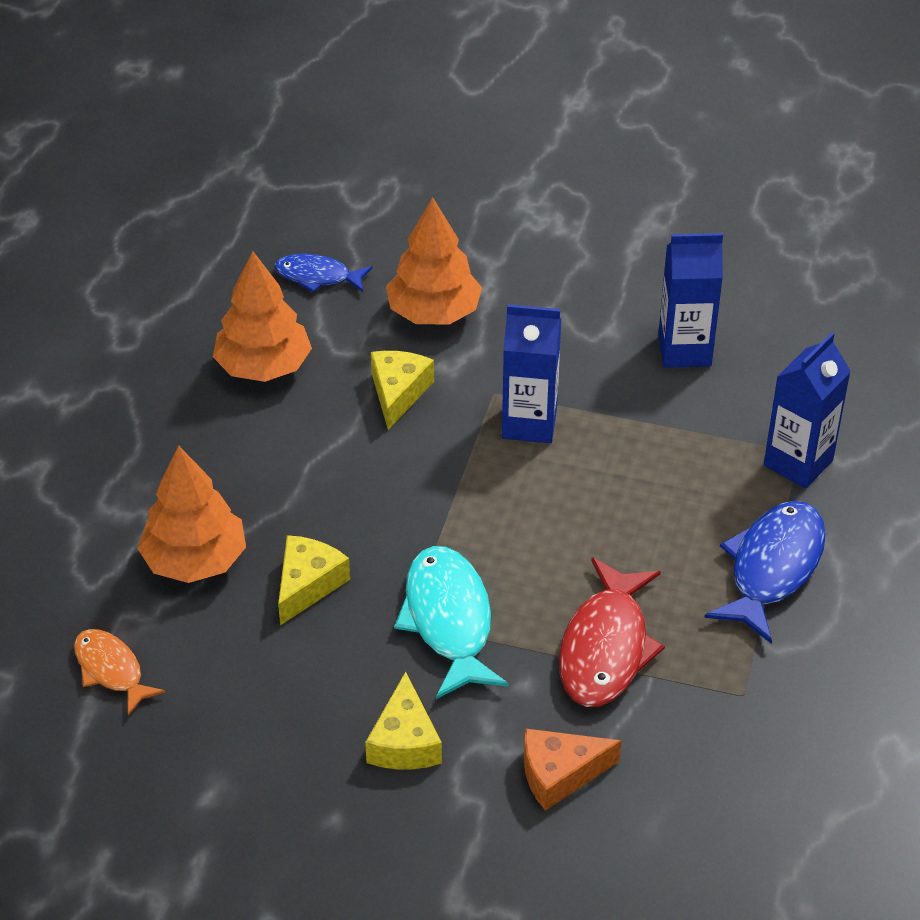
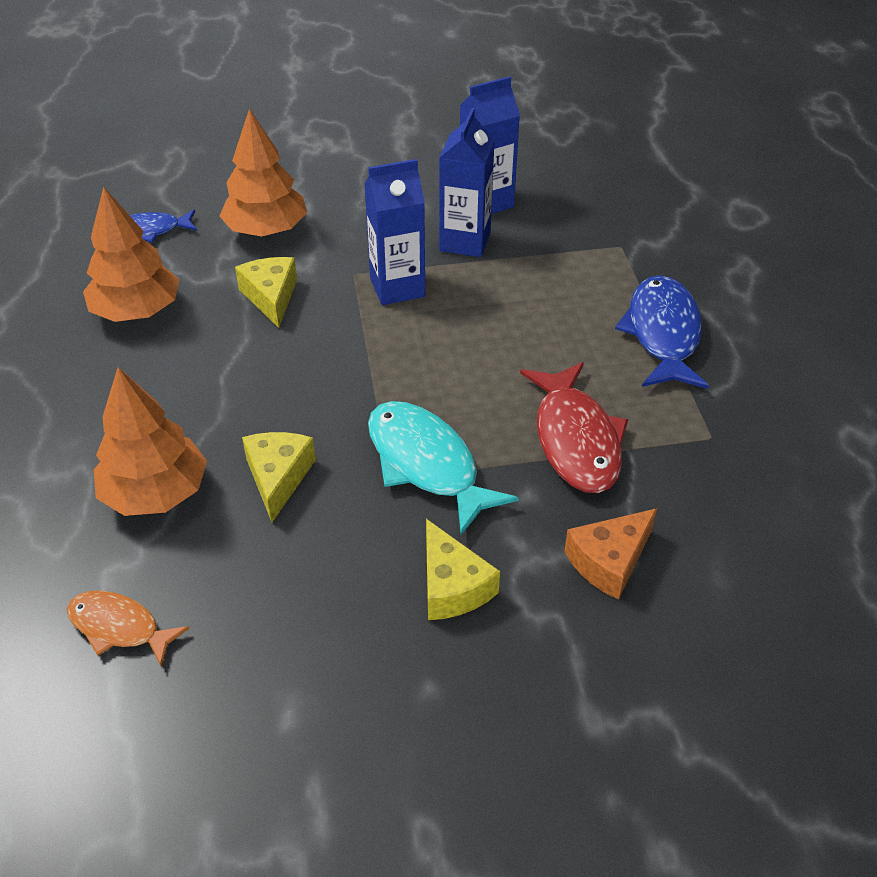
camera: 25 degrees left, 0 degrees up
blue carton [764,332,851,488] -> blue carton moved to [439,108,495,257]

